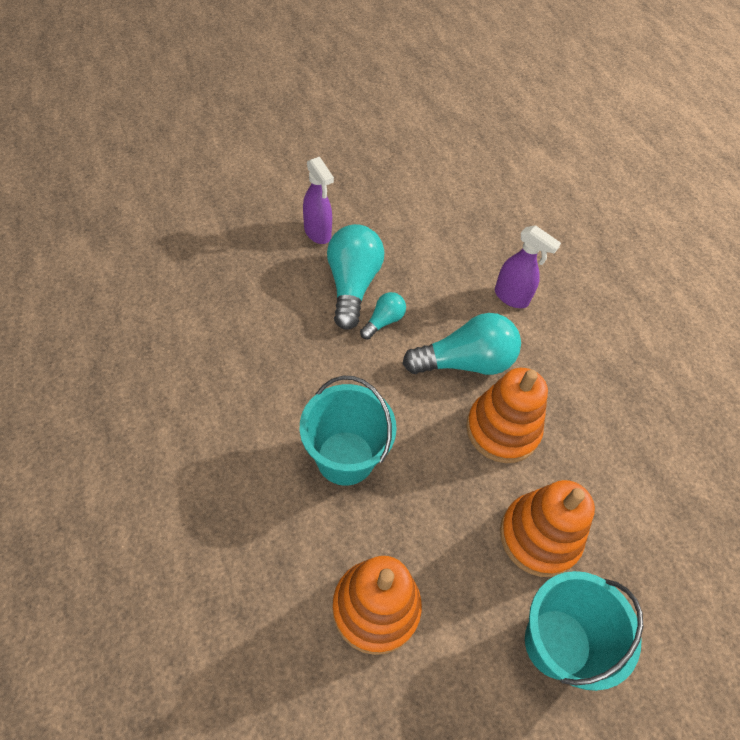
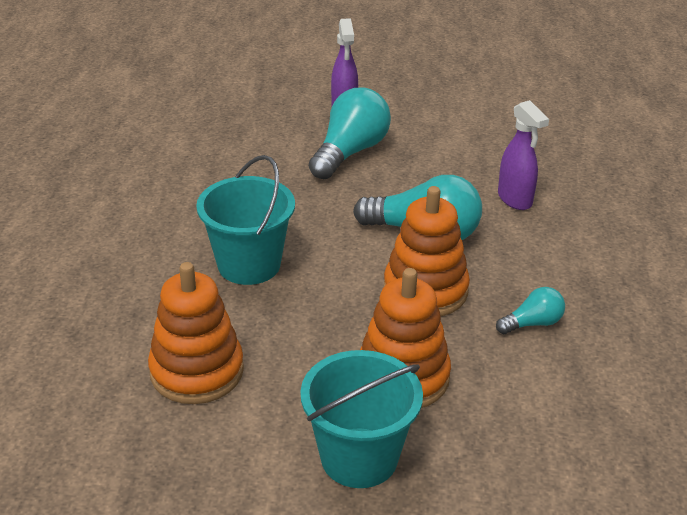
camera: 30 degrees right, 20 degrees down
turquoise light bulb [360,292,406,339] -> turquoise light bulb moved to [496,287,565,334]

